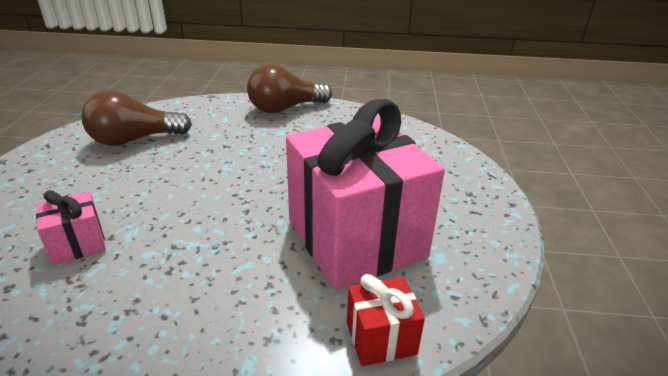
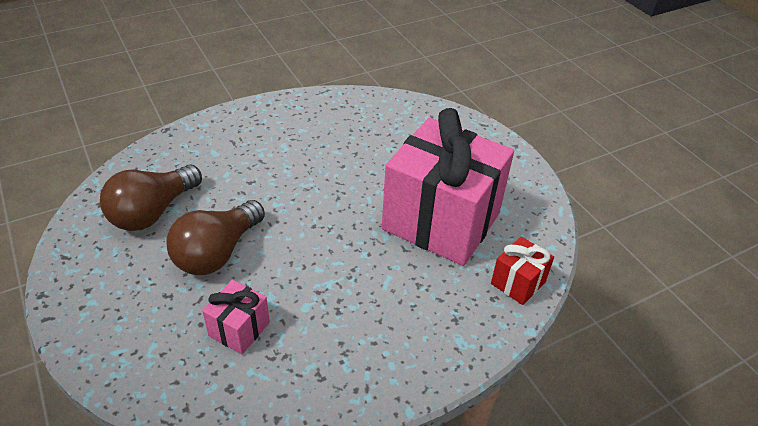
camera: 35 degrees left, 10 degrees up
brown light bulb [247,64,332,113] -> brown light bulb moved to [166,200,265,275]

